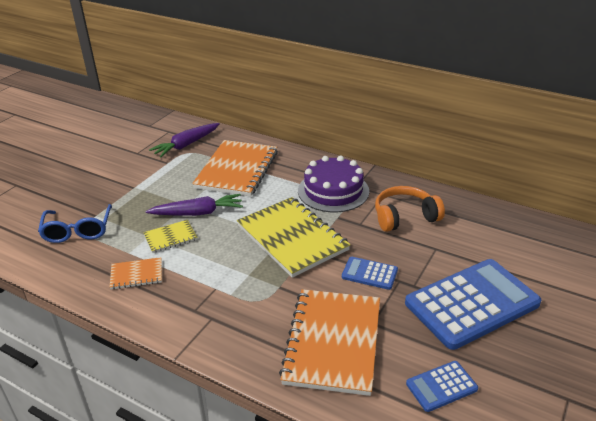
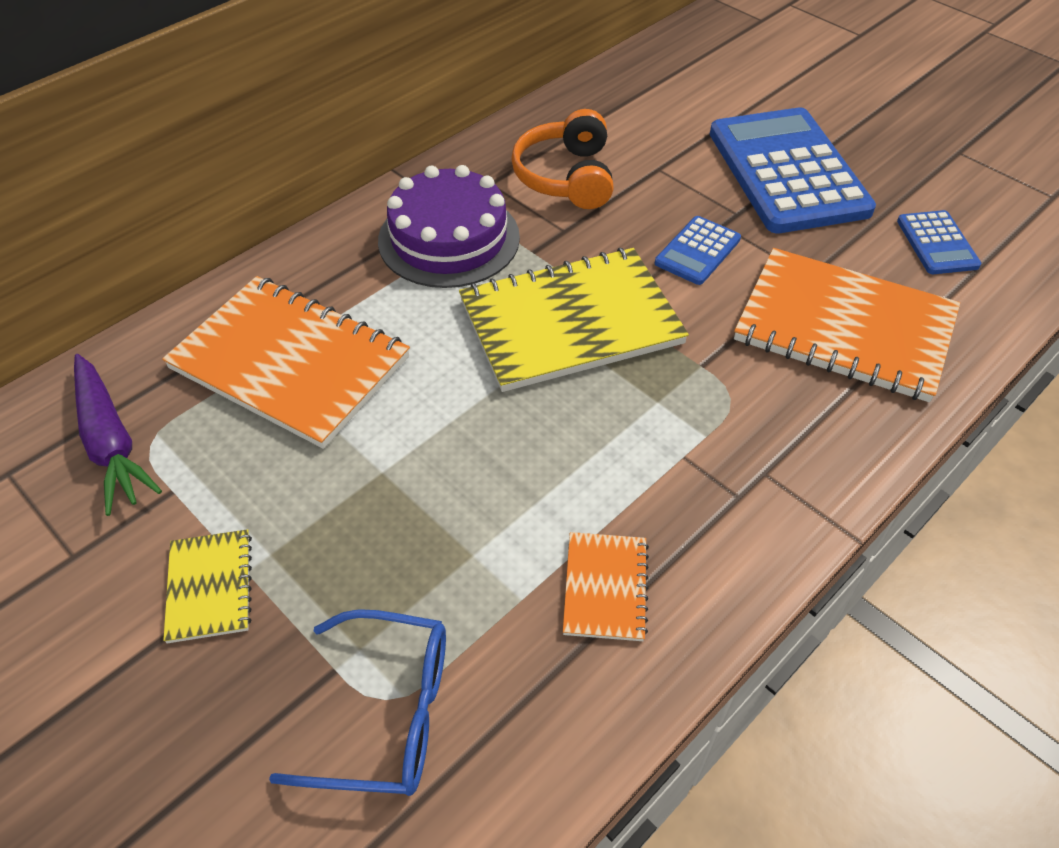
camera: 75 degrees left, 15 degrees up
yellow notebook [143,220,198,253] -> yellow notebook moved to [163,529,252,643]
purple carrot [145,194,243,216] -> none

